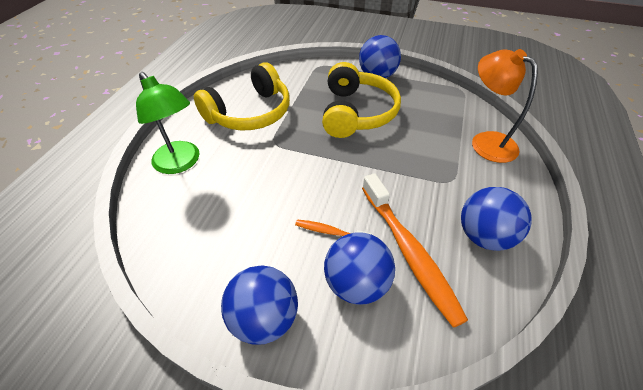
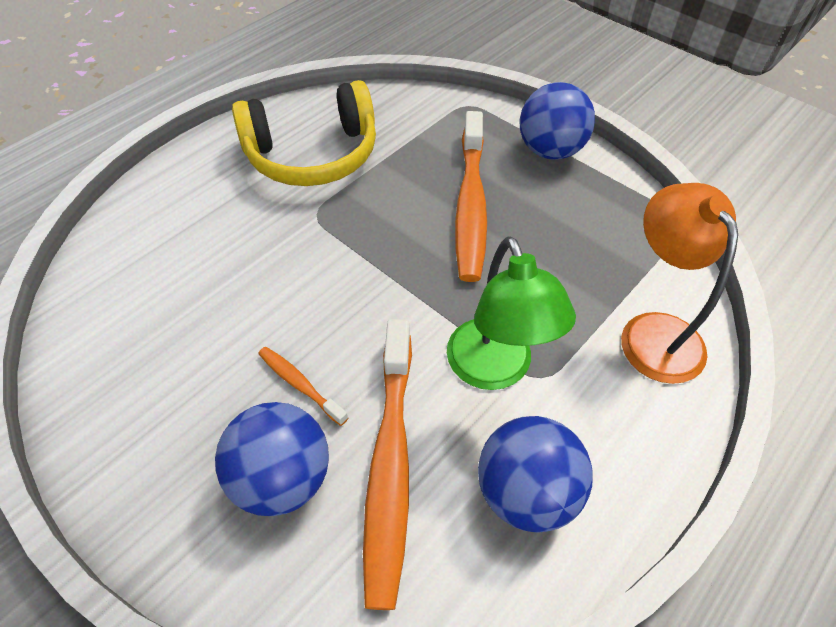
camera: 25 degrees right, 5 degrees up
green lamp [136,72,199,174] -> green lamp moved to [447,236,576,390]
blue ball [221,265,298,345] -> none
yellow headphones [322,62,401,138] -> orange toothbrush [455,111,487,282]

